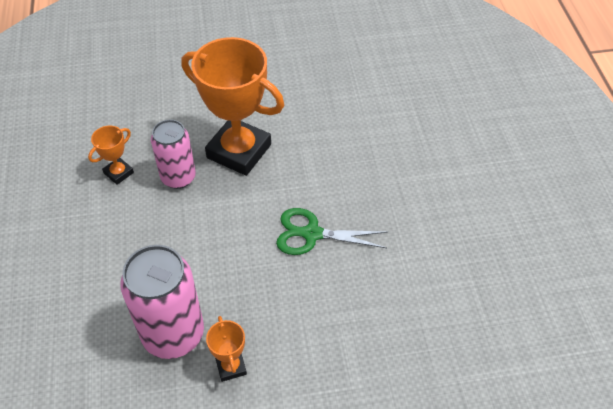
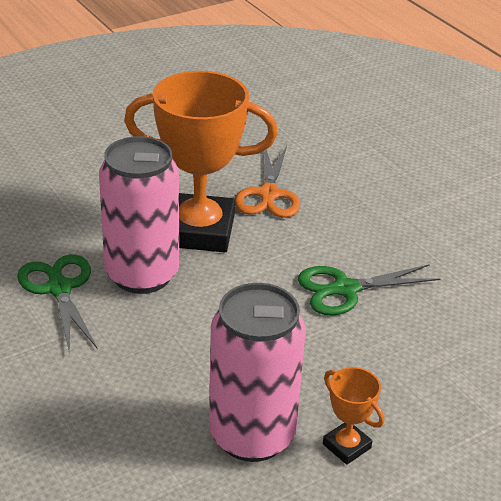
camera: 25 degrees left, 15 degrees down
orange trophy [88,126,134,185] -> green scissors [17,254,97,354]
pink can [151,119,196,189] -> pink can [99,136,179,294], size x1.53
none -> orange scissors [235,146,300,218]

